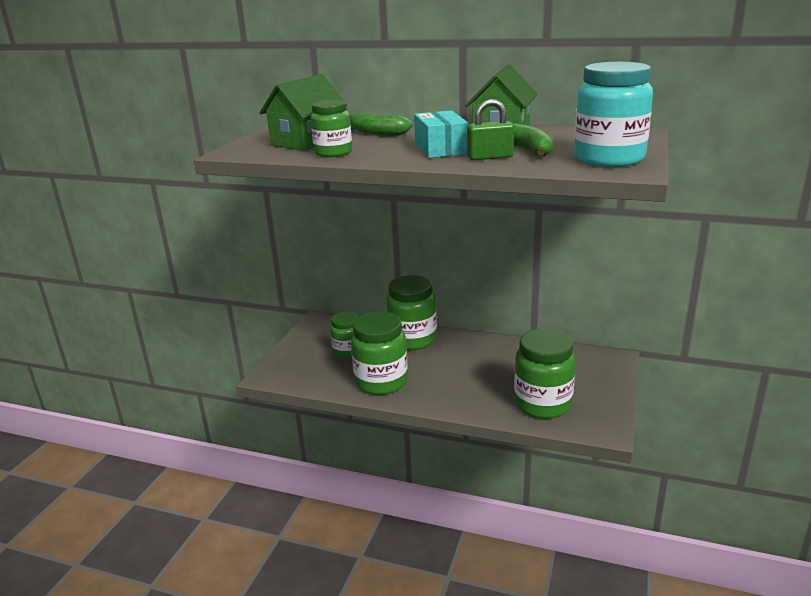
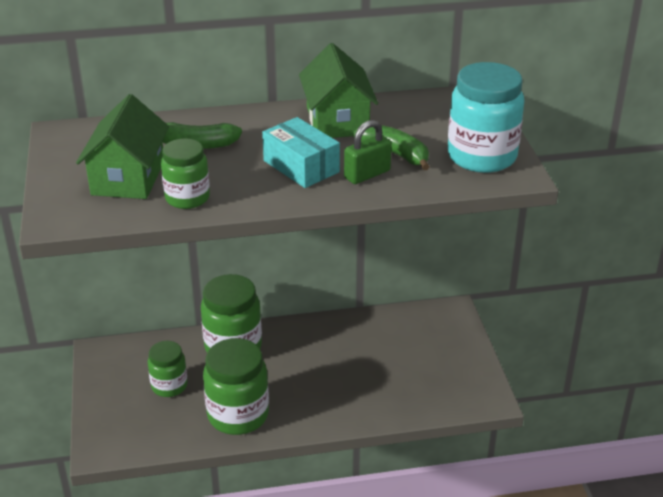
camera: 30 degrees left, 10 degrees up
green jar [514,329,576,419] -> none

